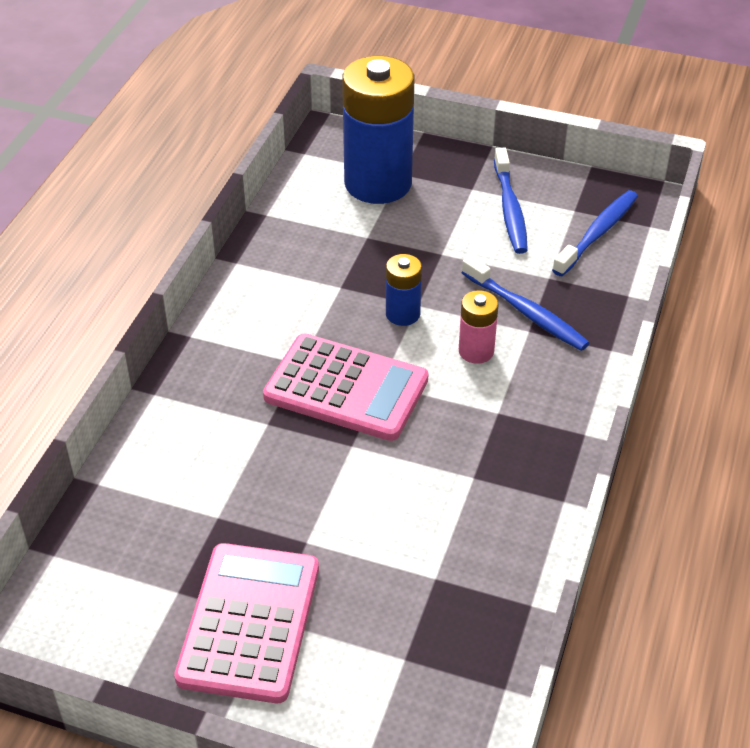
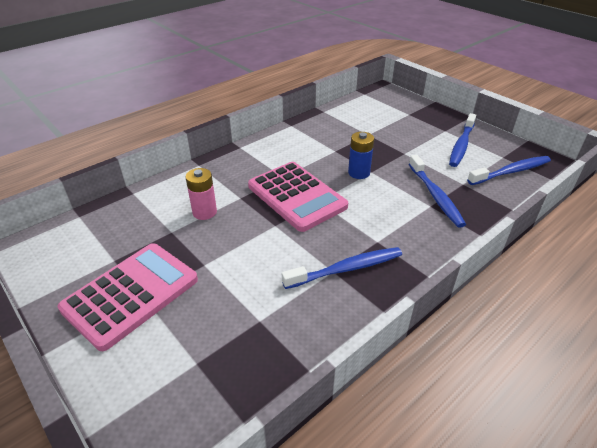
camera: 30 degrees right, 5 degrees down
blue battery [342,56,414,204] -> none
pink battery [459,290,498,364] -> pink battery moved to [186,168,217,220]
none -> blue toothbrush [282,247,402,289]

